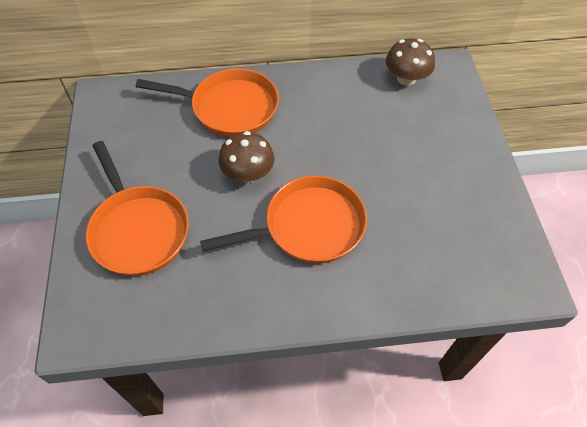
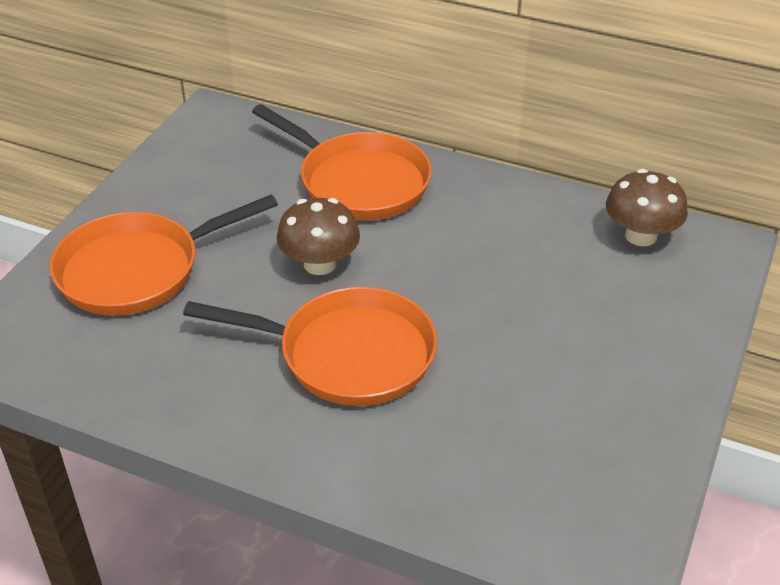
camera: 30 degrees right, 15 degrees down
orange pan [86,141,189,276] -> orange pan turned 60 degrees clockwise [50,195,278,316]

